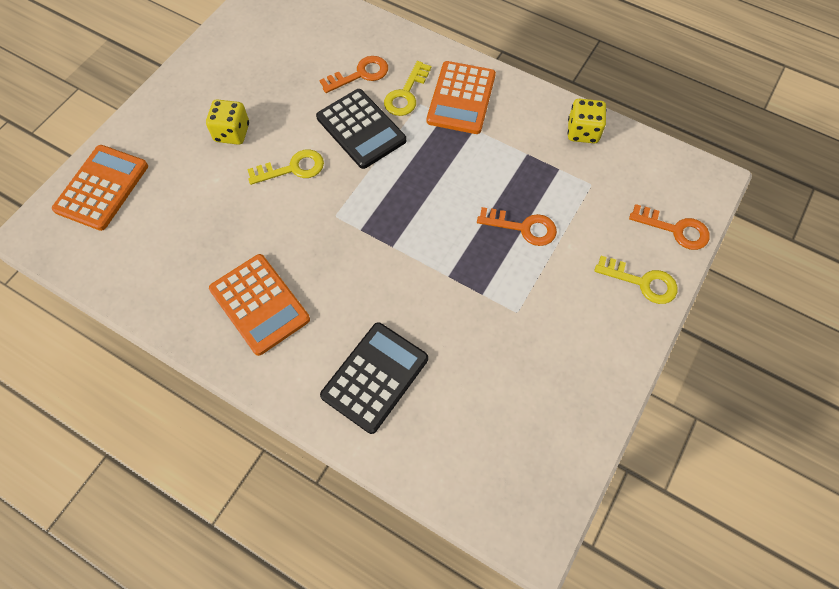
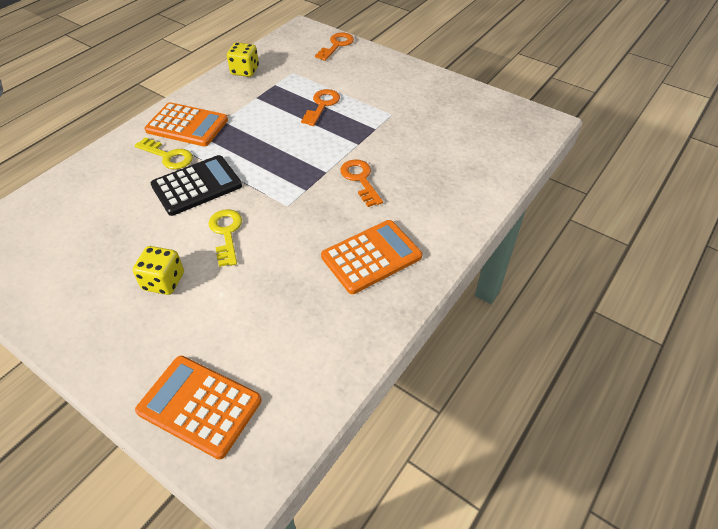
camera: 85 degrees left, 15 degrees down
orange key [320,56,388,93] -> orange key moved to [340,159,383,207]
black calculator [320,322,428,434] -> none
yellow key [594,256,677,304] -> none

